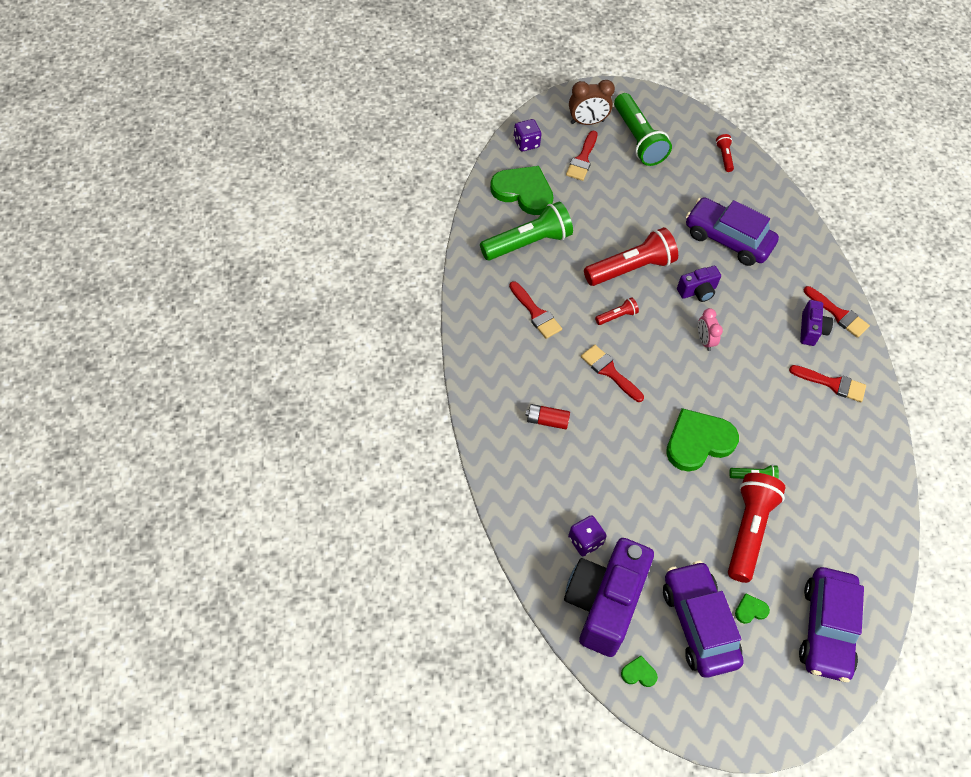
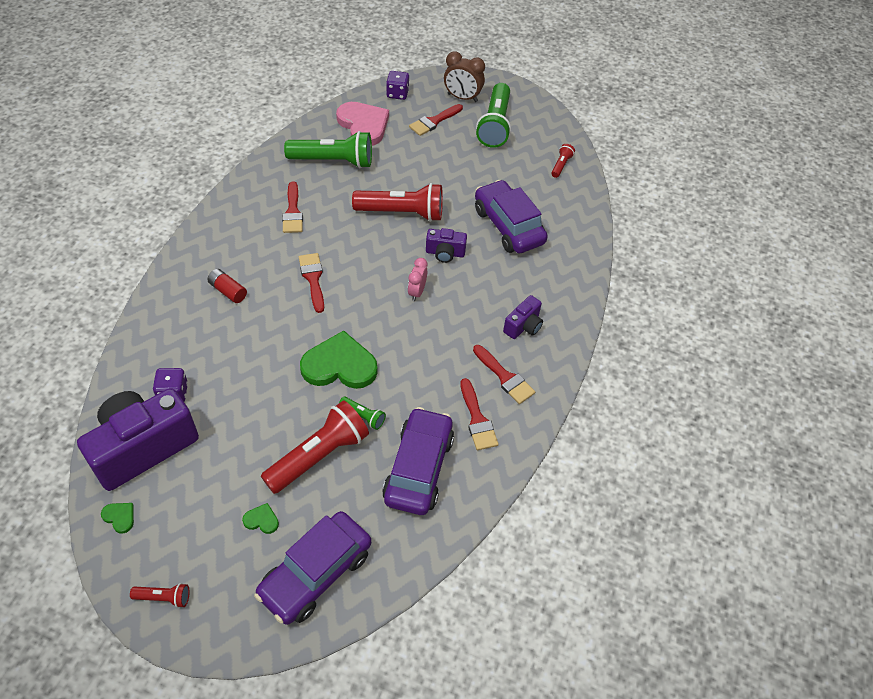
camera: 30 degrees right, 5 degrees down
green heart [490,166,554,215] -> pink heart [336,102,389,146]
red flashlight [595,297,639,325] -> red flashlight moved to [130,583,190,608]
purple car [663,561,744,677] -> purple car moved to [382,407,454,515]
red brush [804,286,870,338] -> red brush moved to [460,378,499,450]

